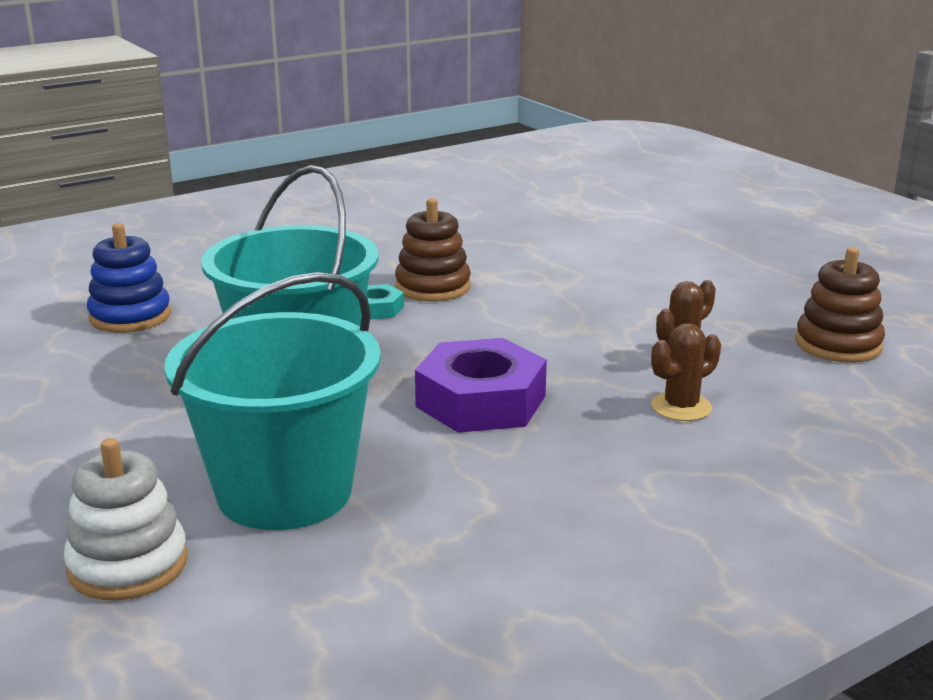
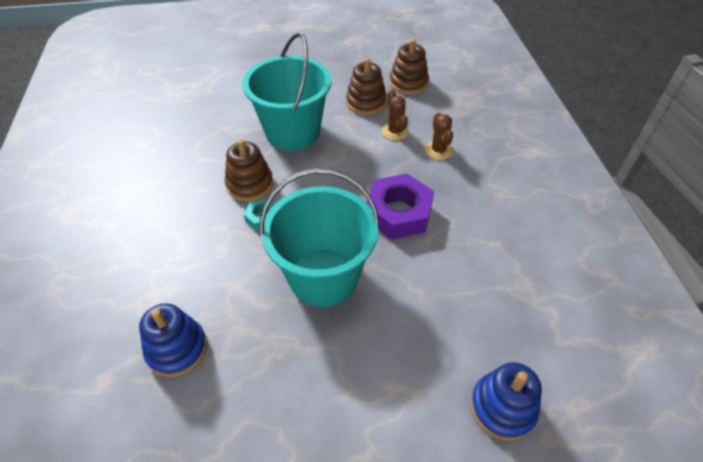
camera: 65 degrees left, 25 degrees up
white stacking toy [64,438,188,601] -> blue stacking toy [470,362,542,441]
turquoise bucket [164,272,381,530] -> turquoise bucket moved to [242,33,332,151]
none -> brown stacking toy [346,58,387,115]

